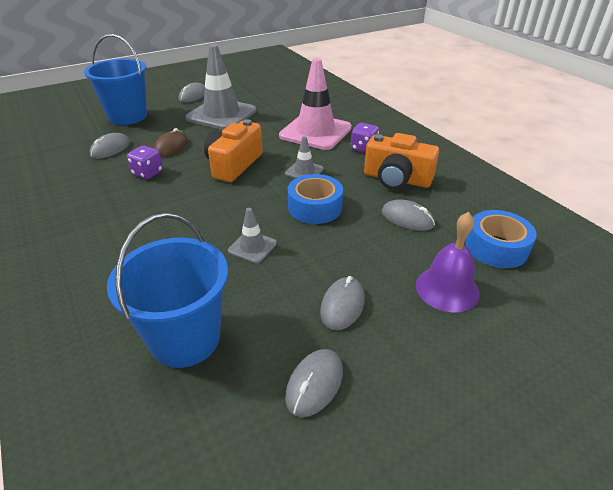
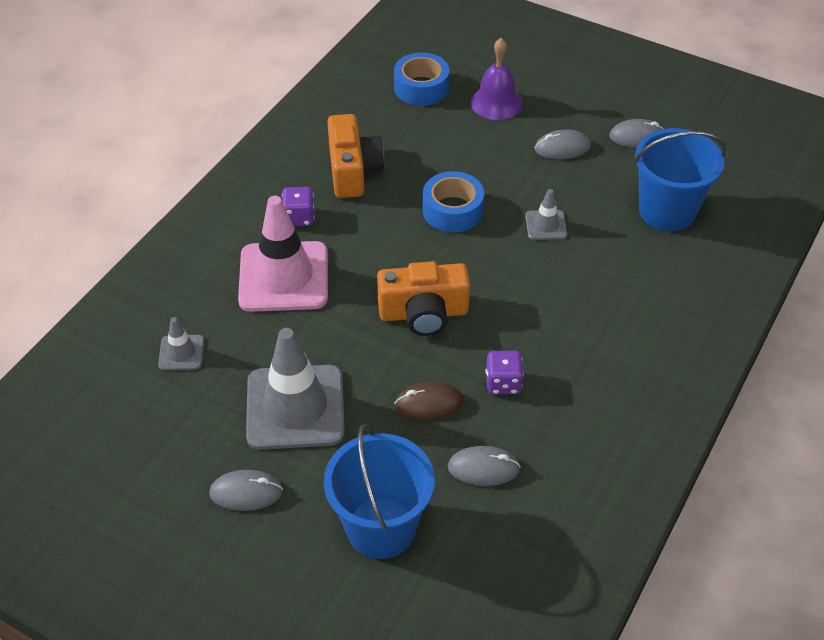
camera: 120 degrees left, 10 degrees up
grey traffic cone [285,136,324,178] -> grey traffic cone moved to [158,317,204,370]
grey mouse [382,199,435,231] -> none

